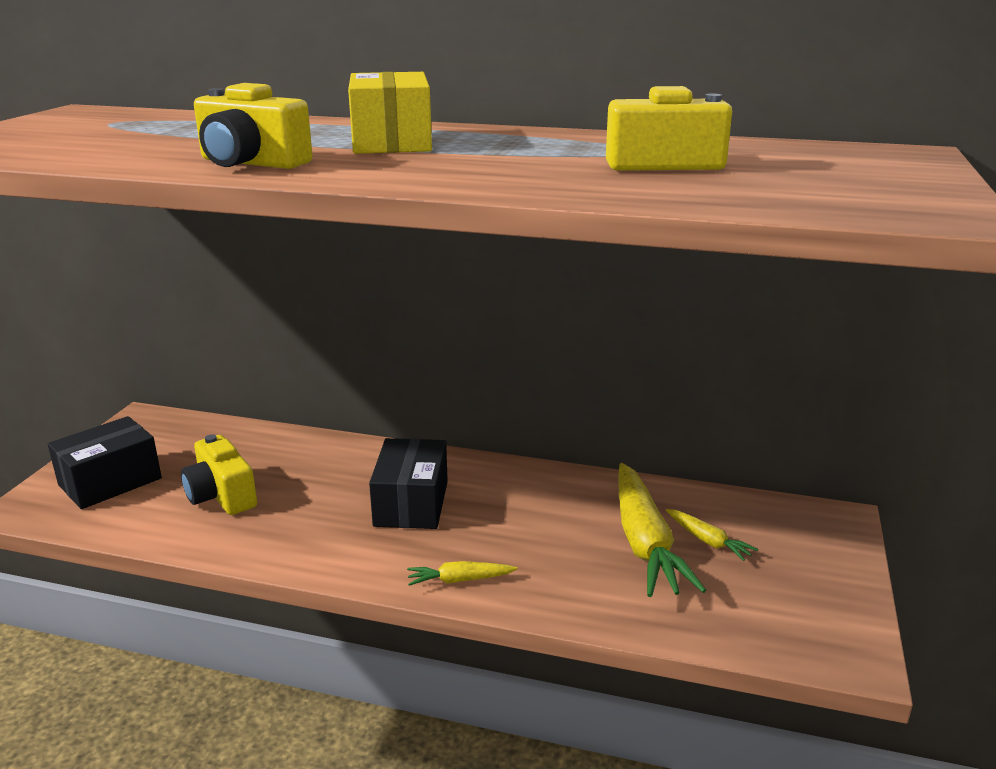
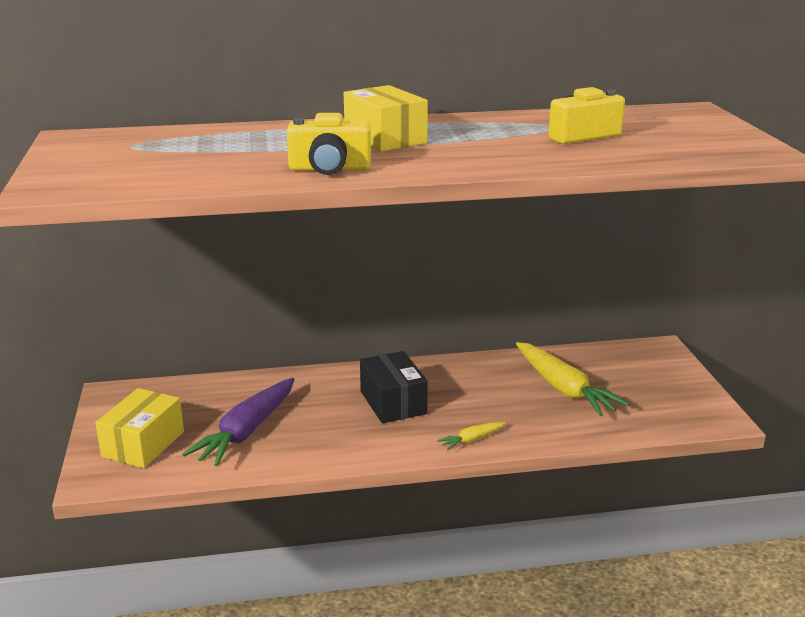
camera: 25 degrees left, 0 degrees up
black box [48,416,162,509] -> yellow box [95,388,184,468]
yellow camera [181,434,257,515] -> purple carrot [182,378,295,466]
yellow carrot [666,509,758,561] -> none

